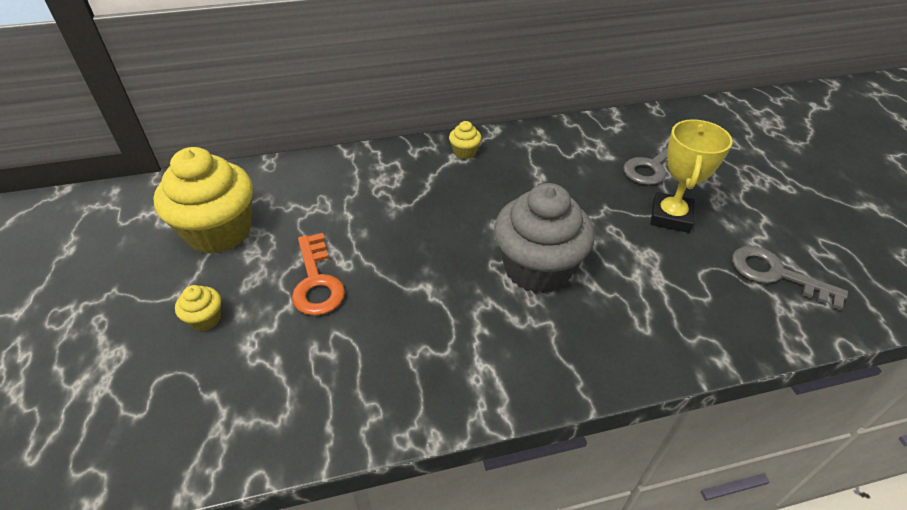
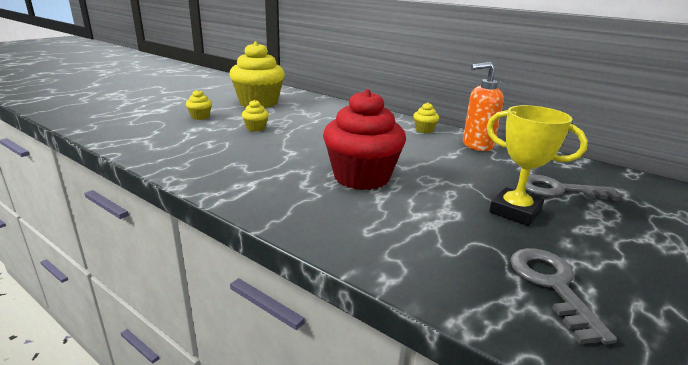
camera: 50 degrees right, 20 degrees down
orange key [292,233,345,316] -> yellow cupcake [242,100,269,132]
grey cupcake [494,183,595,294] -> red cupcake [323,89,406,190]
yellow trophy [650,120,733,233] -> yellow trophy turned 60 degrees clockwise [487,105,588,226]
none -> orange soap dispenser [463,62,504,151]

